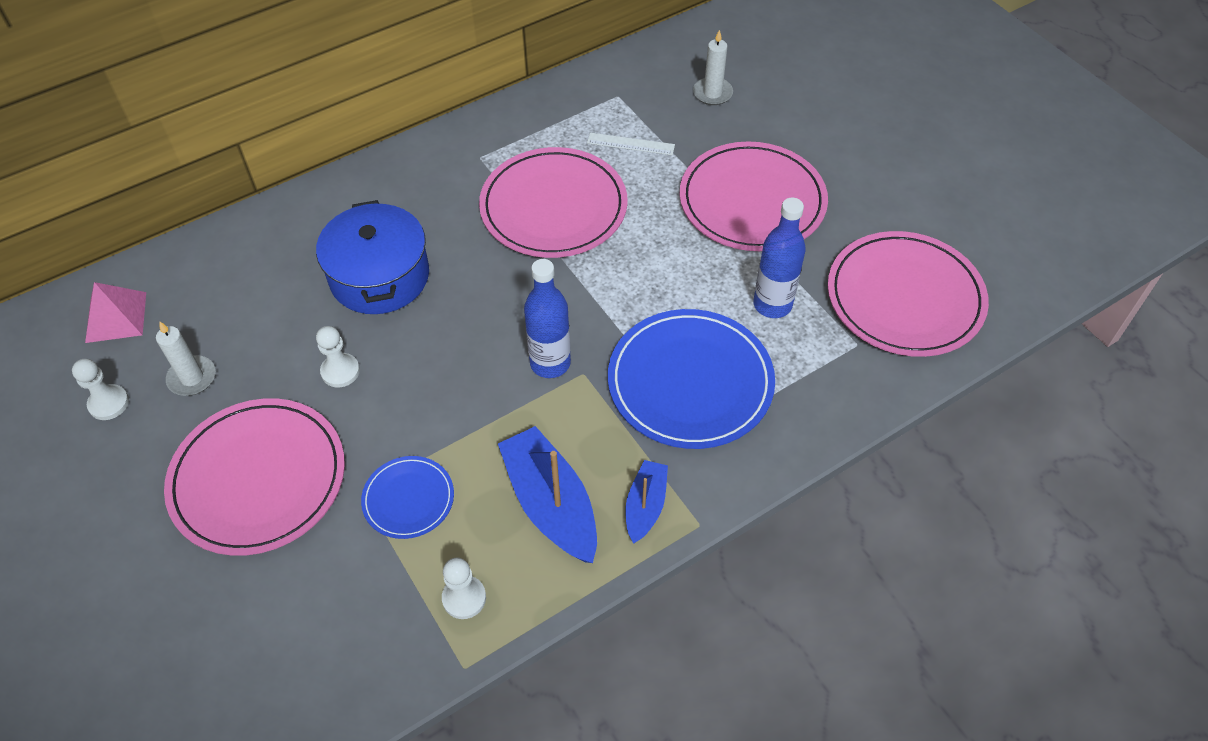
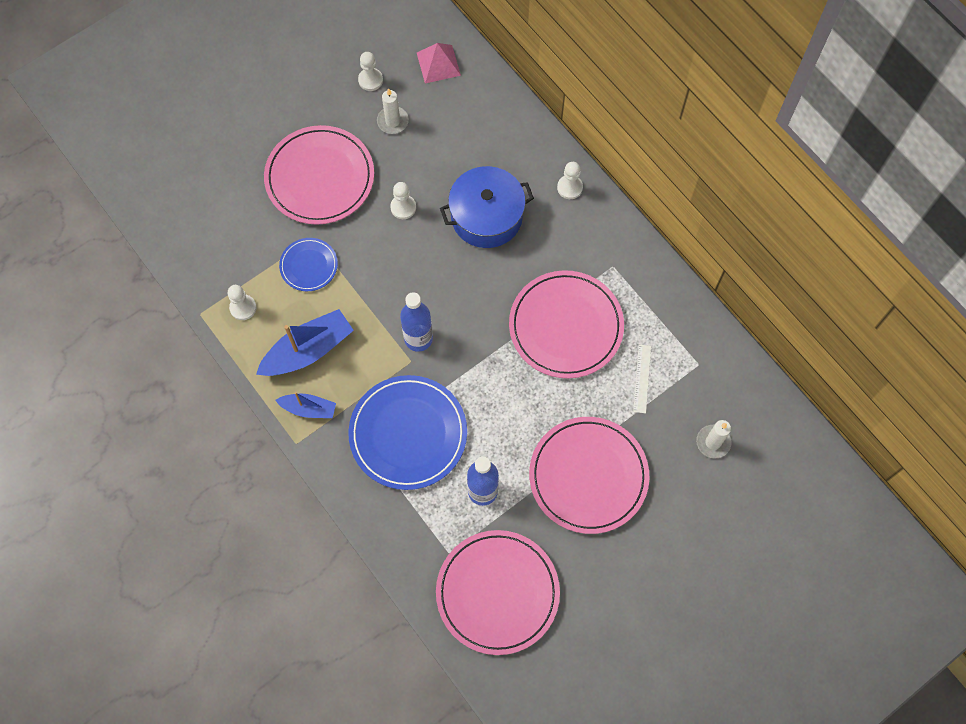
camera: 85 degrees right, 15 degrees up
none -> white pawn [557,162,583,199]

